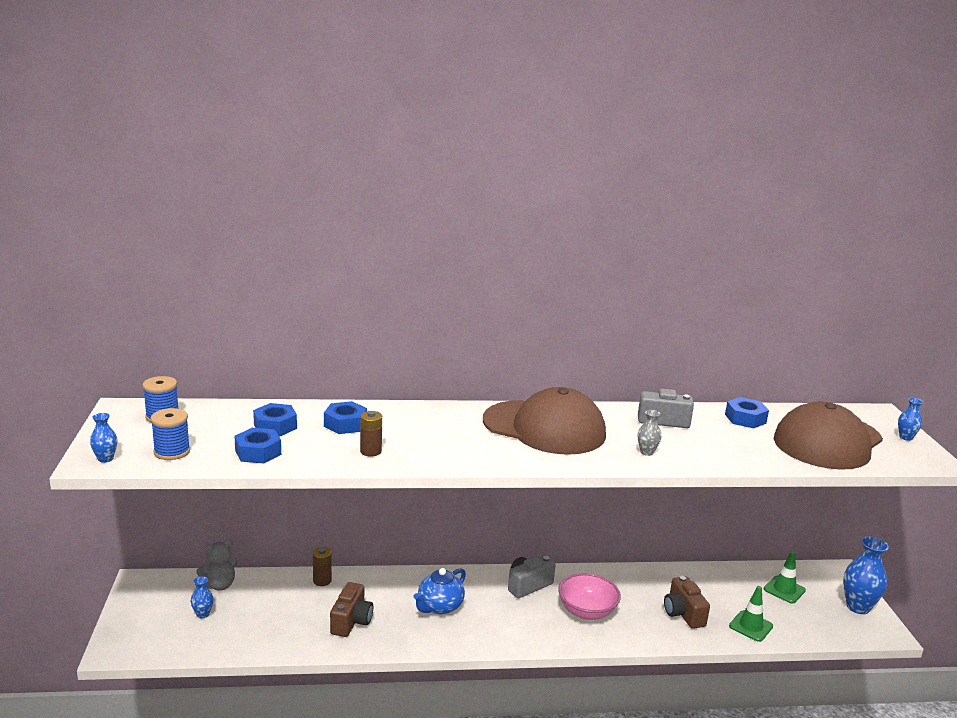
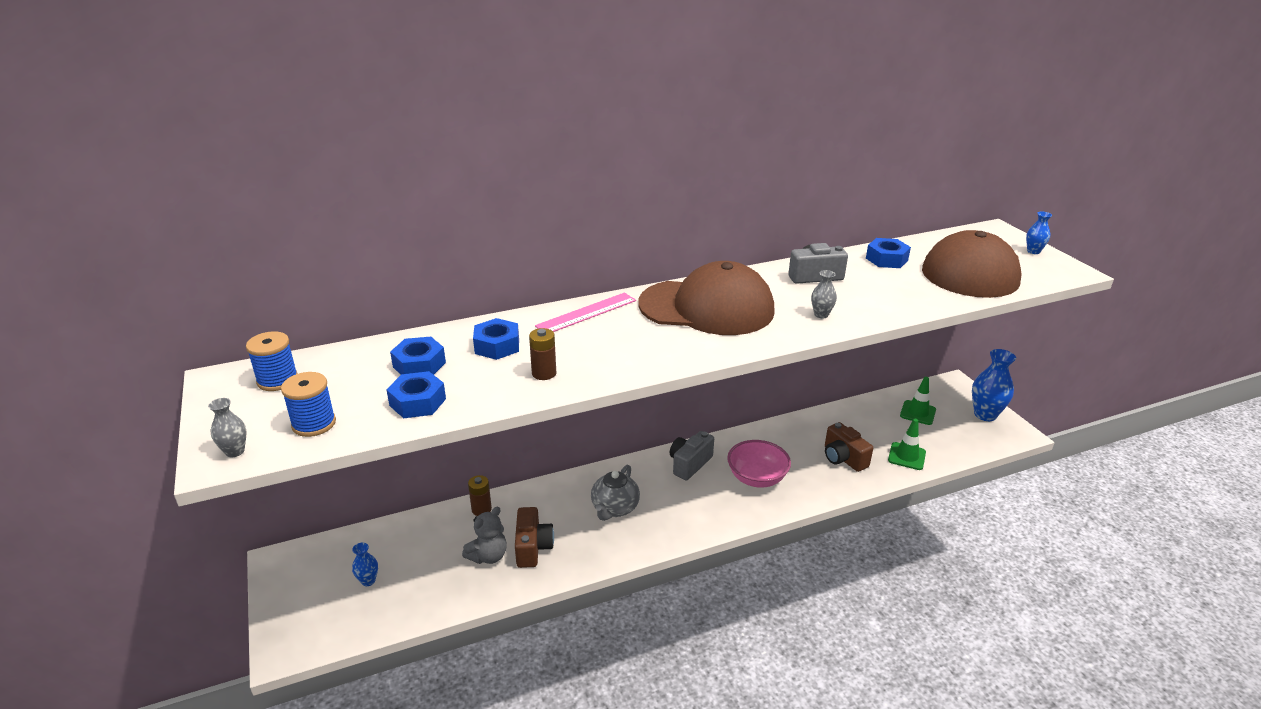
camera: 15 degrees left, 10 degrees up
blue vase [90,413,117,463] -> grey vase [208,398,247,457]
grey teddy bear [196,539,237,591] -> grey teddy bear moved to [462,507,507,564]
blue teapot [413,568,466,615] -> grey teapot [591,465,640,521]
none -> pink ruler [535,293,636,332]

